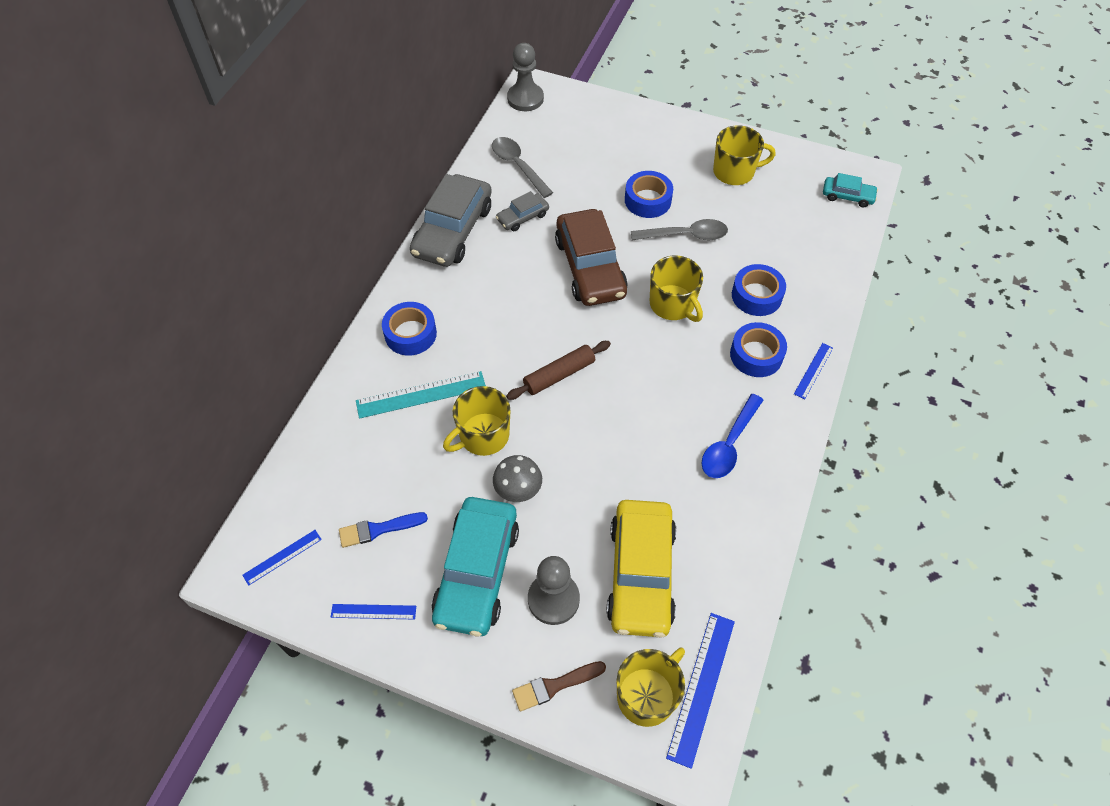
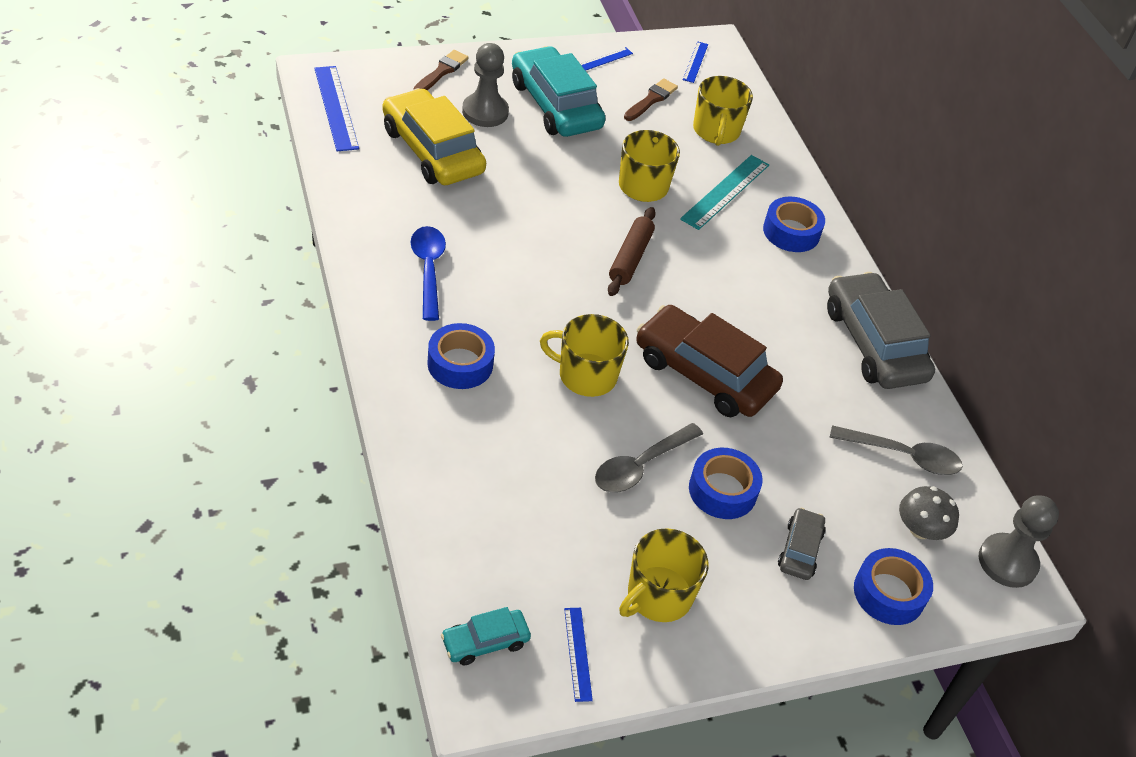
camera: 135 degrees right, 10 degrees down
blue brush [339,512,428,548] -> brown brush [624,78,678,121]
grey mushroom [493,455,542,502] -> grey mushroom moved to [899,486,959,540]
grey car [496,191,549,231] -> grey car moved to [778,508,826,580]
yellow mug [617,648,685,727] -> yellow mug moved to [693,76,753,146]
blue tape [732,264,786,316] -> blue tape moved to [854,548,933,625]
blue ruler [794,343,833,400] -> blue ruler moved to [564,608,593,702]

